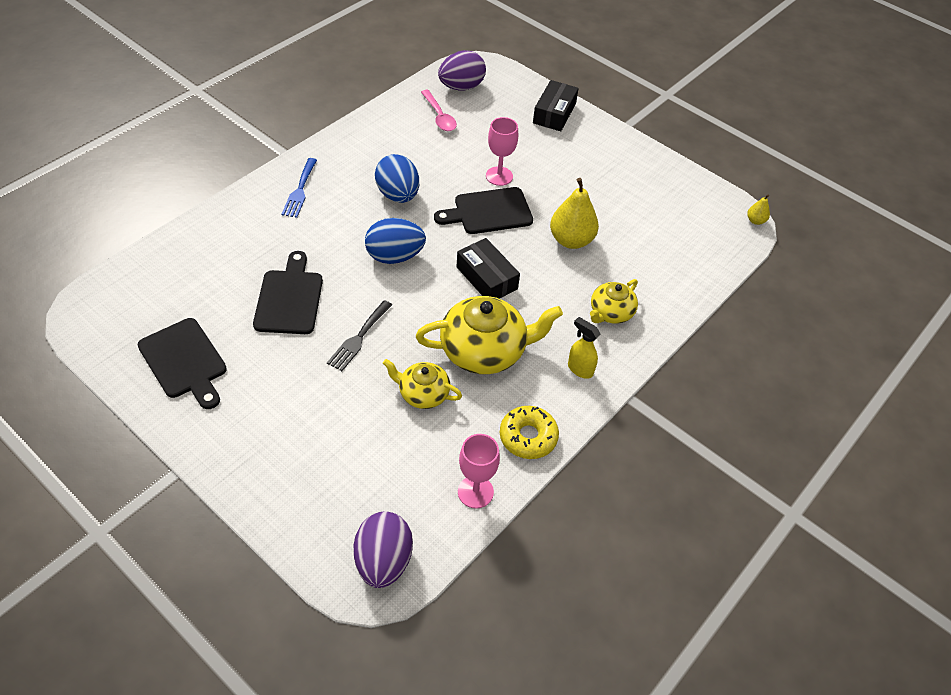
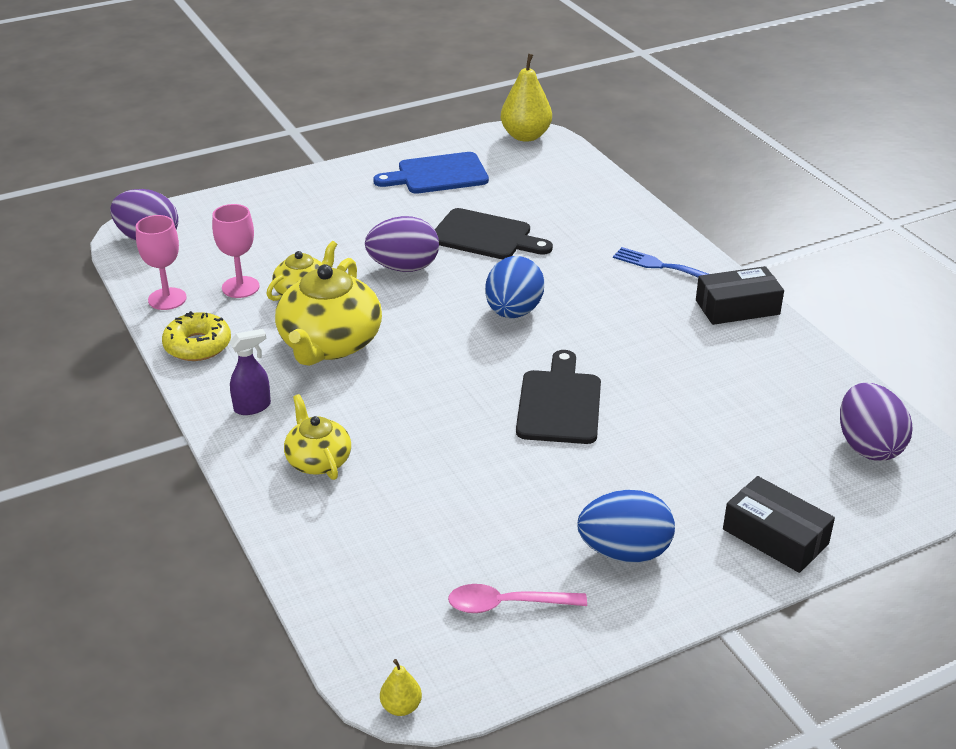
camera: 115 degrees right, 15 degrees down
black cutting board [138,318,227,409] -> blue cutting board [373,152,489,194]
black fork [327,300,392,371] -> purple egg [365,216,439,272]
blue egg [375,154,419,203] -> blue egg moved to [577,490,675,563]
pink spoon [421,90,457,131] -> pink spoon moved to [448,584,587,613]
black box [457,238,520,299] -> black box moved to [696,266,784,325]
pink goblet [486,117,518,186] -> pink goblet moved to [212,204,260,298]
yellow pear [550,178,599,249] -> yellow pear moved to [501,53,552,142]
yellow spray bottle [568,317,601,379] -> purple spray bottle [229,329,271,415]

